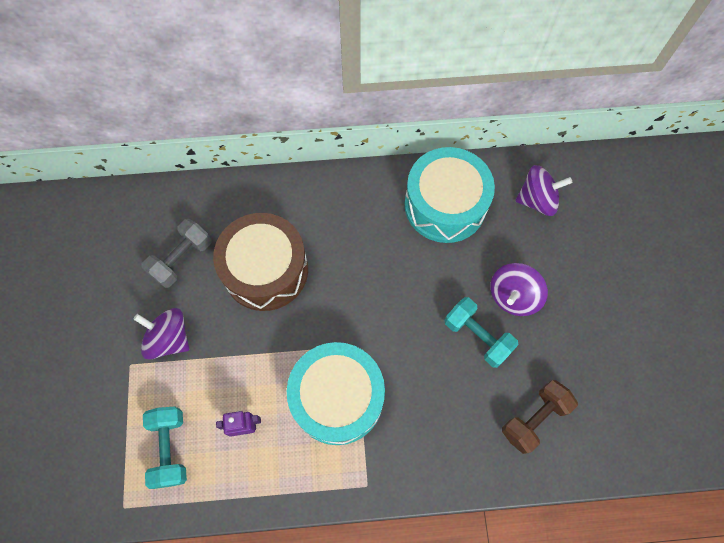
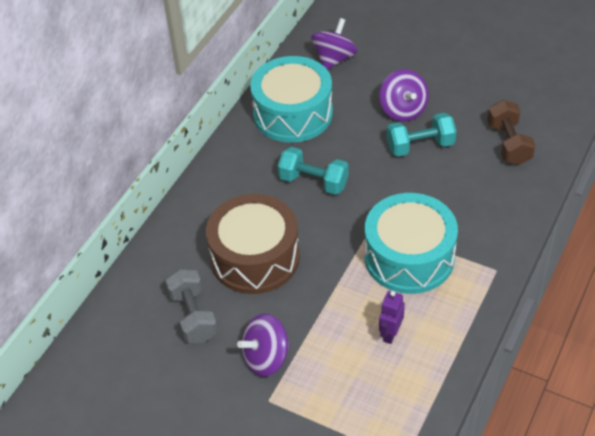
camera: 55 degrees left, 20 degrees down
turquoise dumbbell [143,406,187,489] -> turquoise dumbbell moved to [278,147,349,195]

